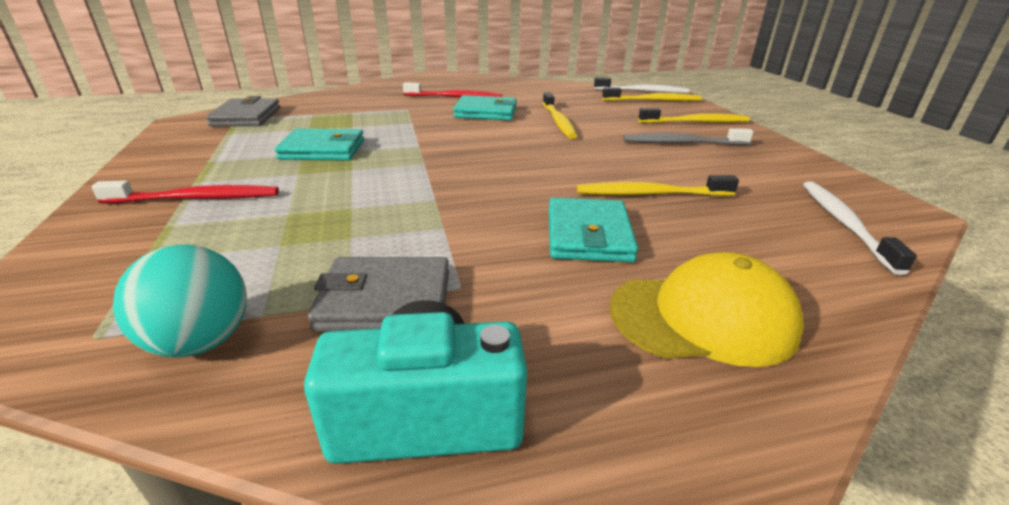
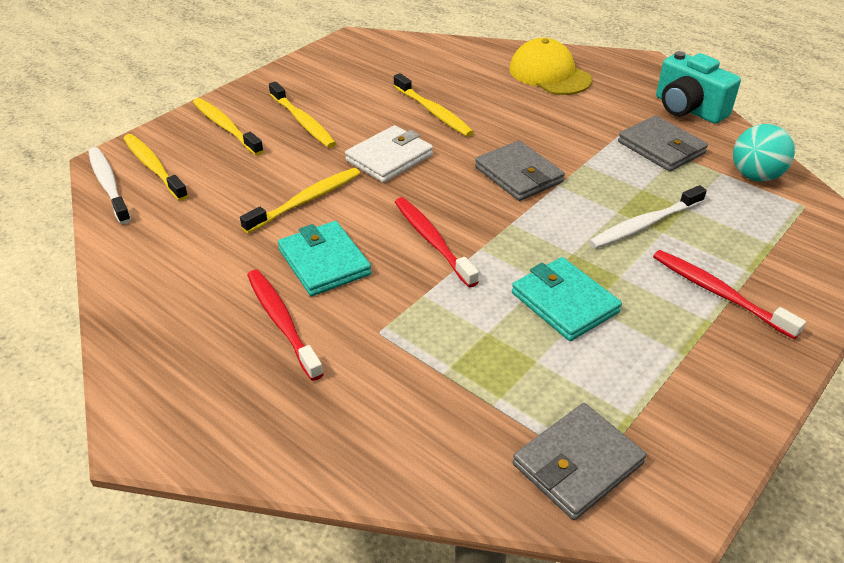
camera: 125 degrees left, 10 degrees up
turquoise wallet [549,197,638,262] -> none
grey toothbrush [623,128,754,145] -> yellow toothbrush [269,82,336,148]
white toothbrush [803,181,917,275] -> white toothbrush moved to [589,185,707,249]
none -> white wallet [345,125,433,183]
none -> red toothbrush [395,197,479,287]
none -> grey wallet [475,141,565,201]

